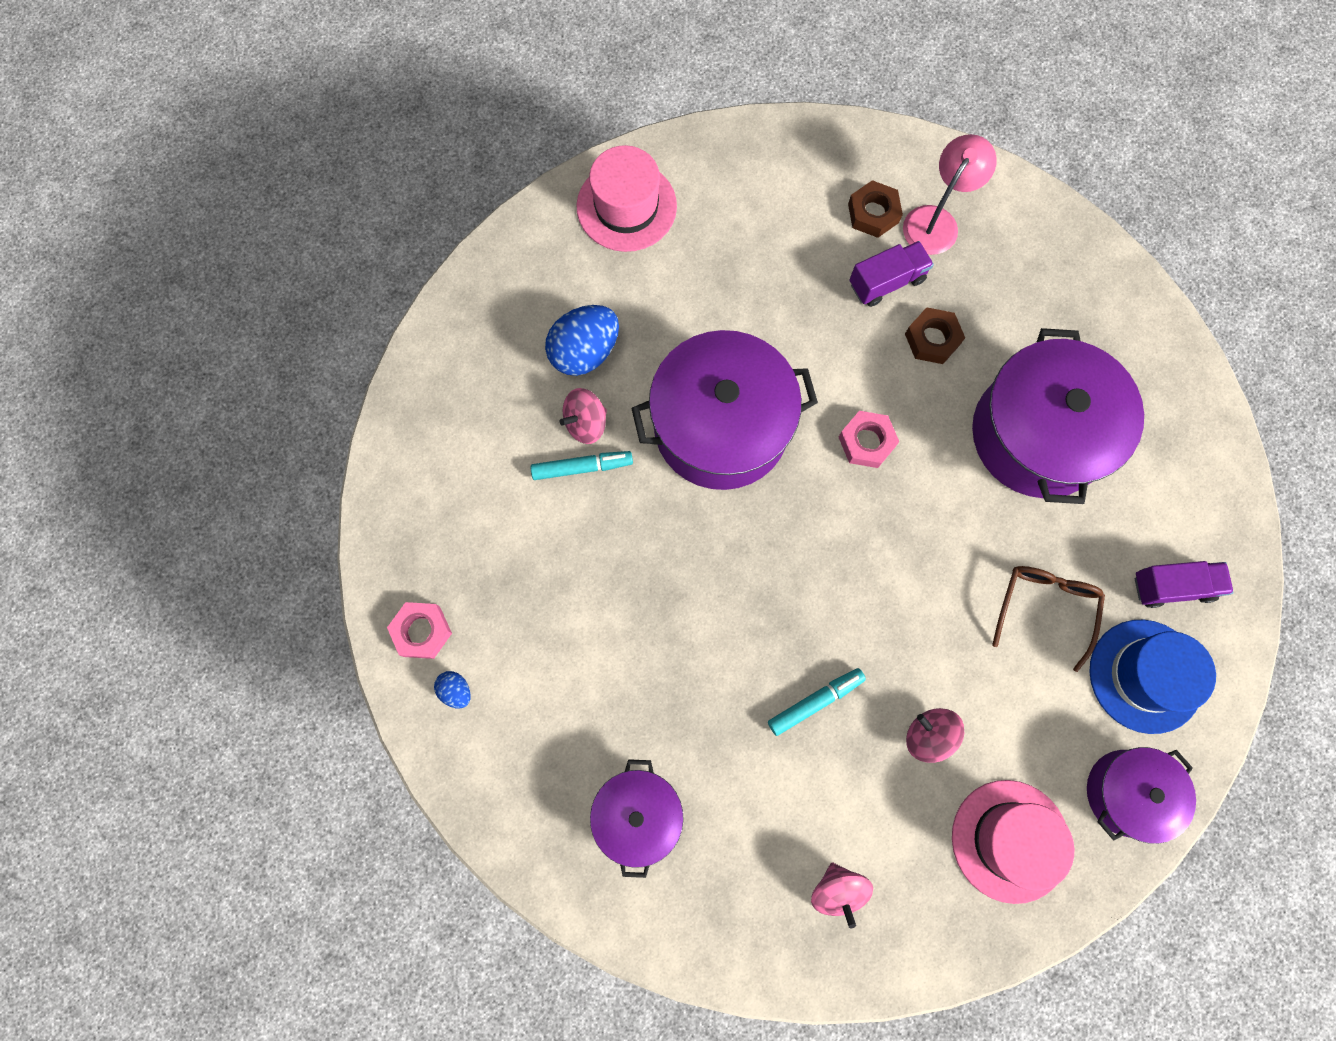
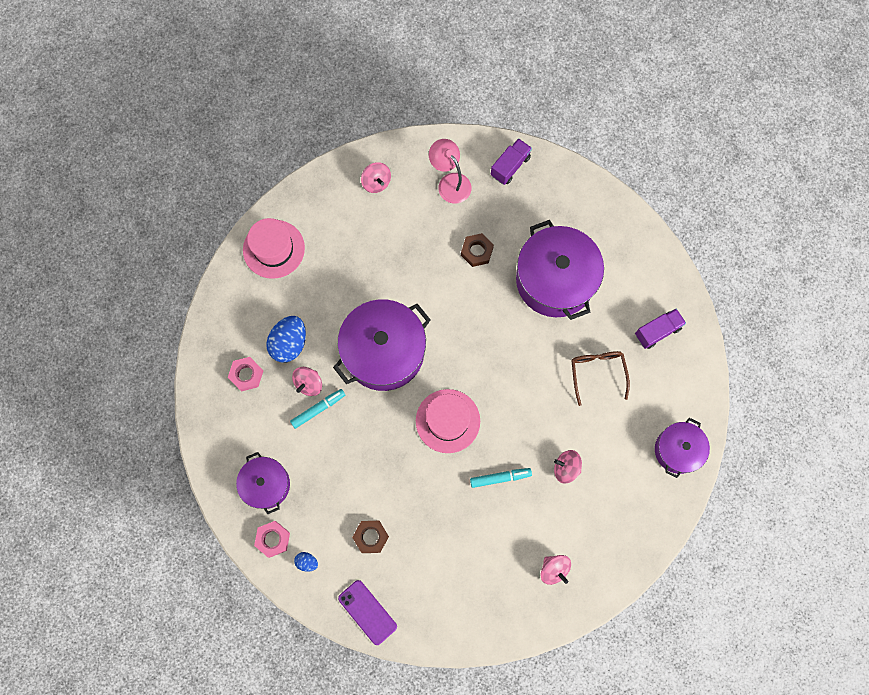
camera: 25 degrees left, 0 degrees up
purple pot [590,759,684,878] -> purple pot moved to [236,452,290,514]
turquoise marker [768,668,866,736] -> turquoise marker turned 45 degrees clockwise [470,468,532,488]
pink nut [838,411,899,468] -> pink nut moved to [228,357,263,391]
brown nut [848,180,903,238] -> brown nut moved to [352,521,389,553]
purple truck [849,241,934,307] -> purple truck moved to [491,138,532,185]
pink lamp [903,134,997,255] -> pink lamp turned 45 degrees counterclockwise [429,139,471,203]
pink hat [952,780,1074,904] -> pink hat moved to [416,389,480,453]
blue hat [1089,620,1216,734] -> none
none -> purple phone [338,580,397,645]
none -> pink spinning top [361,162,391,193]

